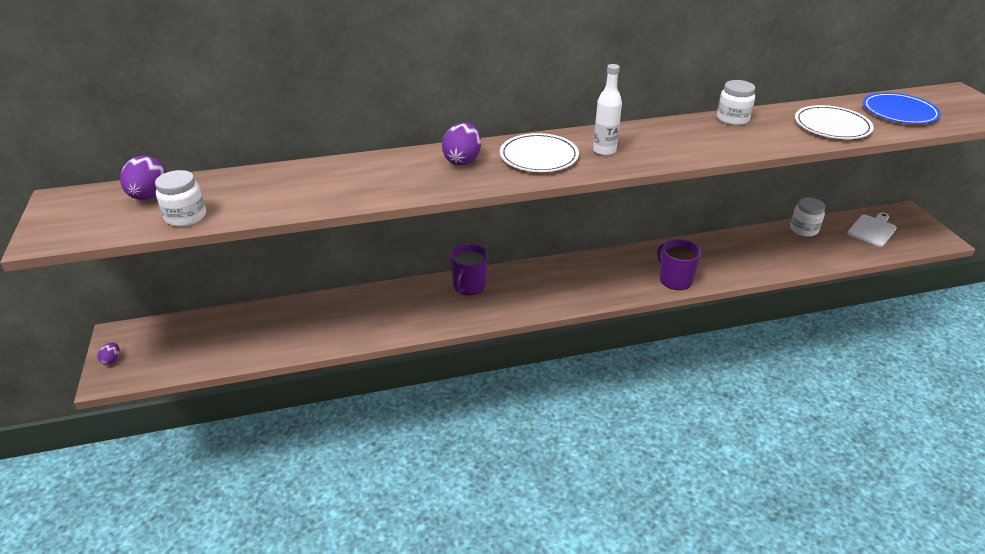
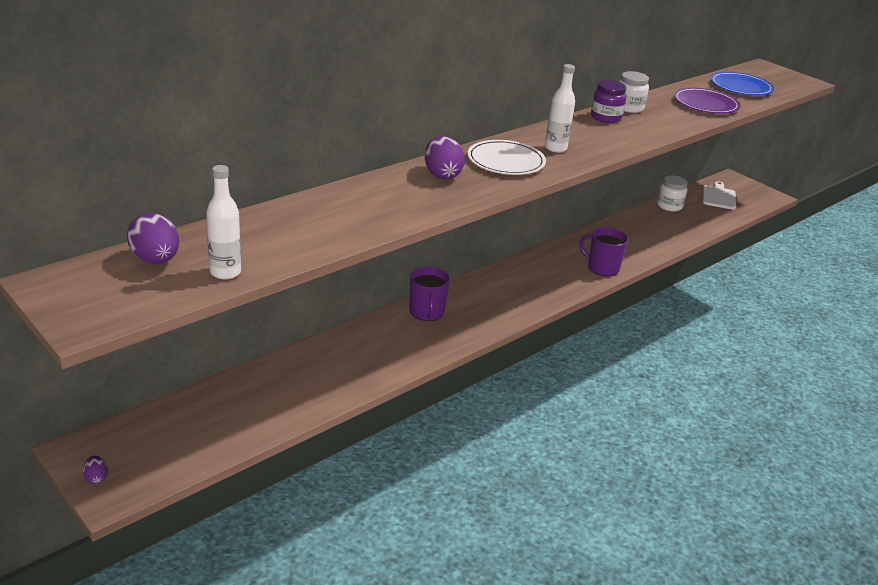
camera: 30 degrees left, 5 degrees down
white jar [155,170,206,227] -> white bottle [206,165,241,280]
white plate [795,105,874,139] -> purple plate [674,87,741,114]
none -> purple jar [591,80,626,123]

